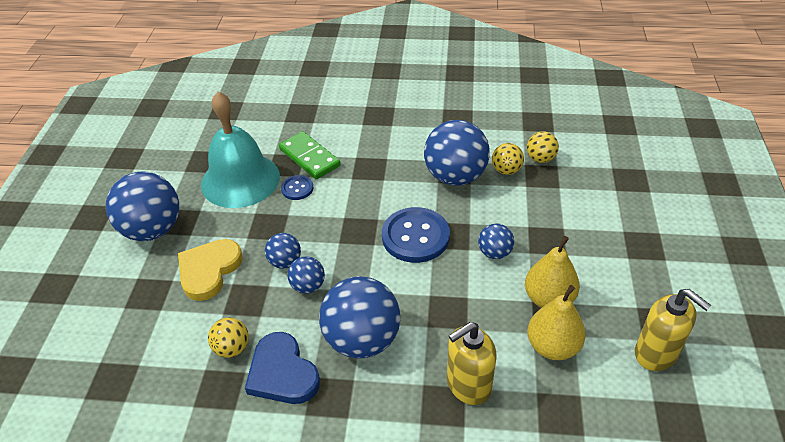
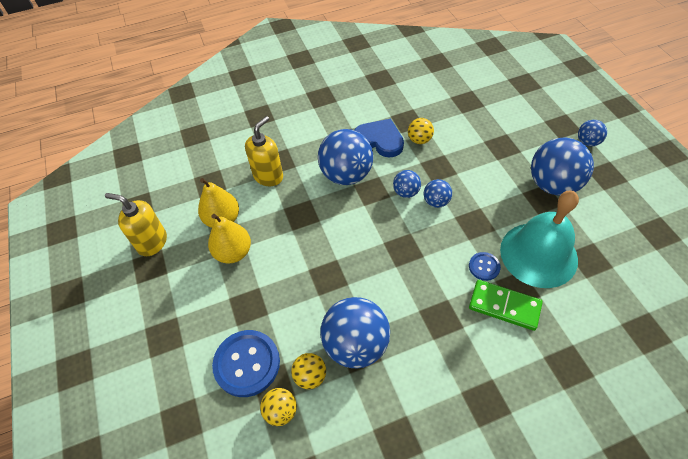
camera: 155 degrees right, 10 degrees up
yellow heart [178,239,243,301] -> none
blue button [382,207,450,263] -> blue button moved to [212,330,280,397]
blue ball [478,224,514,259] -> blue ball moved to [578,120,607,146]

